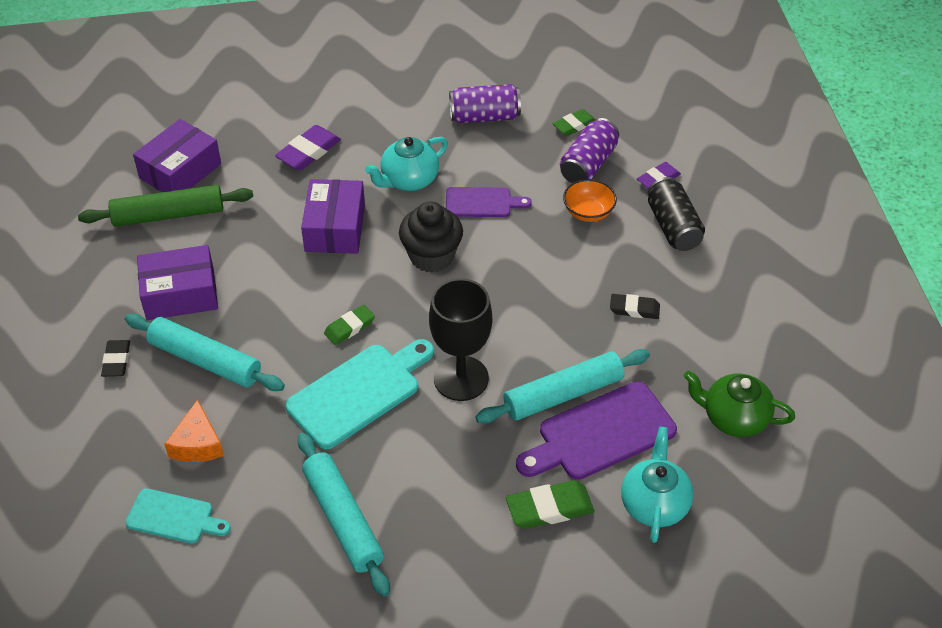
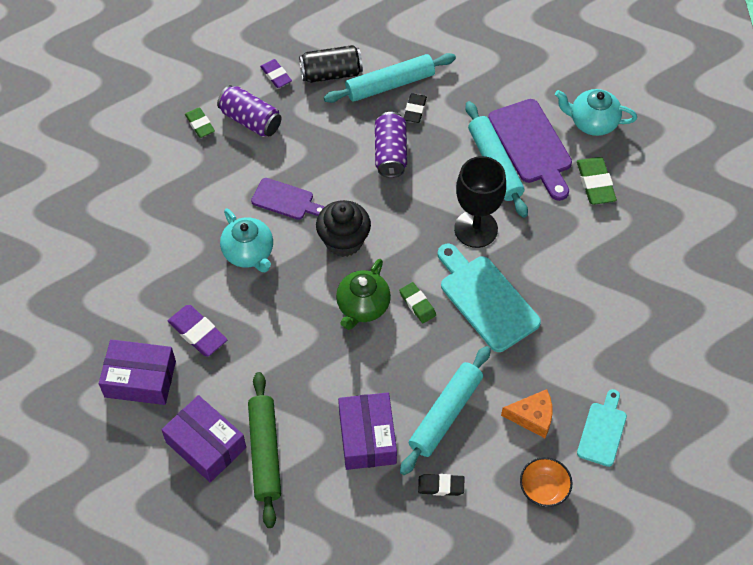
camera: 85 degrees left, 10 degrees up
turquoise rolling pin [298,433,390,597] -> turquoise rolling pin moved to [324,53,456,103]
purple box [301,179,365,254] -> purple box moved to [99,339,176,405]
purple cutting board [446,187,532,217] -> purple cutting board turned 105 degrees clockwise [251,178,324,220]
purple can [449,84,521,123] -> purple can moved to [375,112,407,178]
orange bowl [563,179,617,222] -> orange bowl moved to [520,457,572,507]
green teapot [684,371,795,437] -> green teapot moved to [336,259,391,330]

